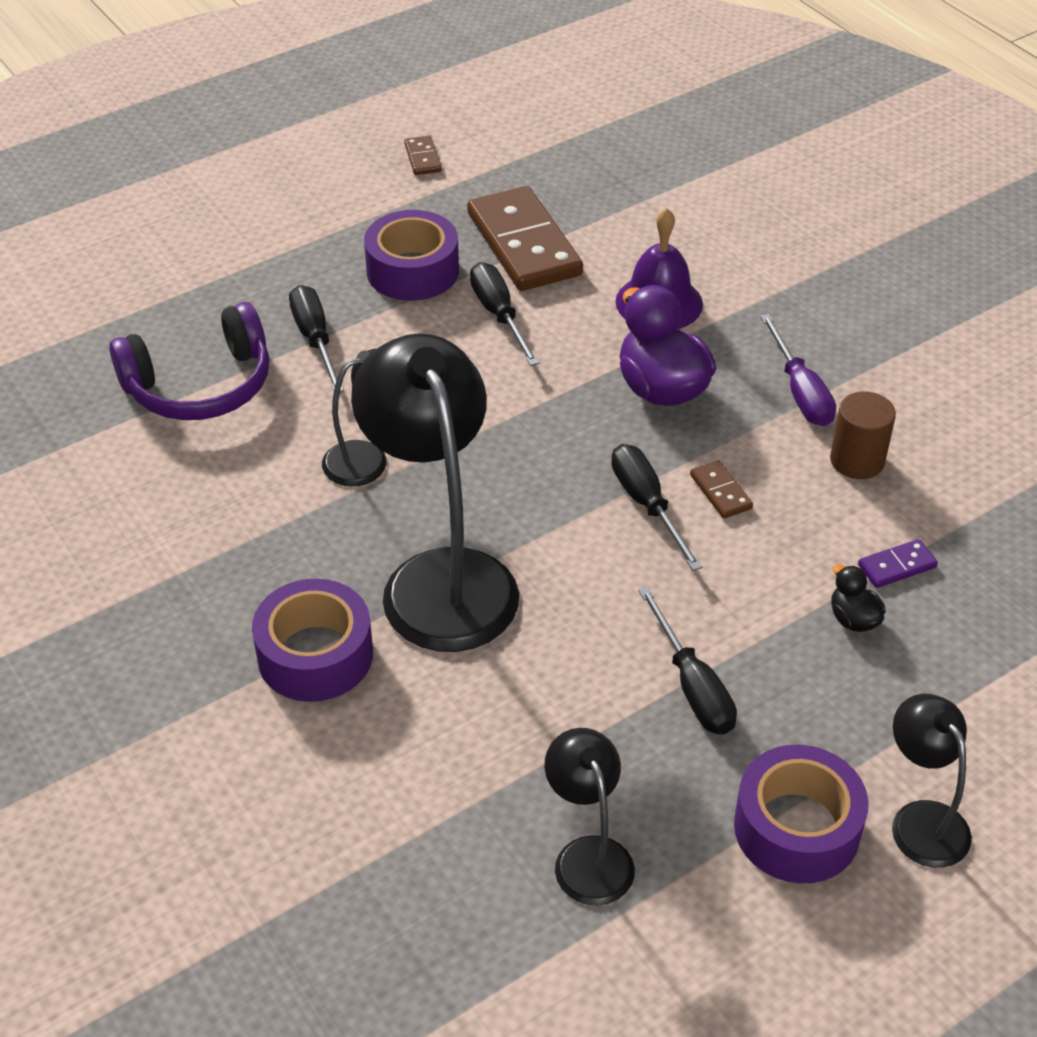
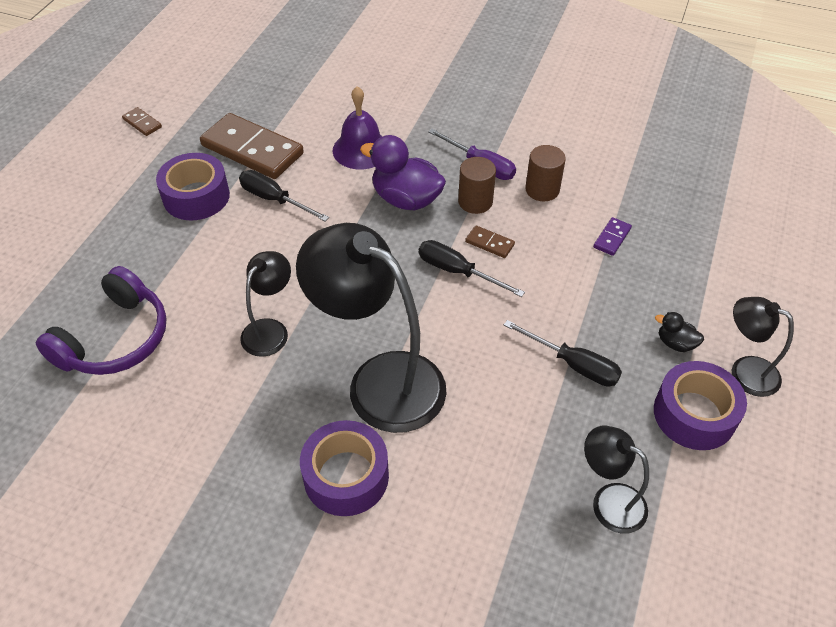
camera: 35 degrees left, 5 degrees up
black screwdriver [289,285,344,392] -> none
black duck [831,564,886,632] -> black duck moved to [655,312,704,352]
none -> brown cylinder [458,157,496,214]

